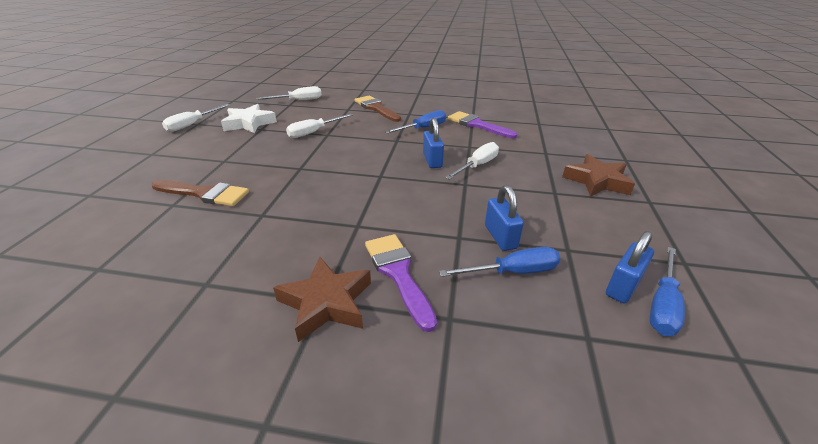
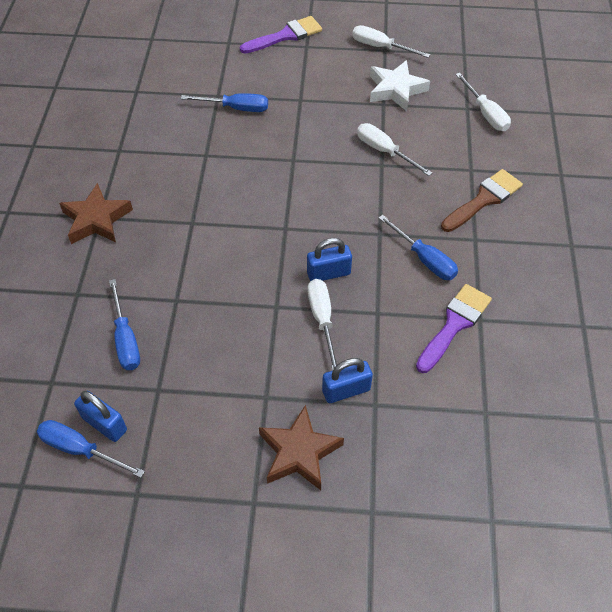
camera: 85 degrees right, 20 degrees up
brown brush [152,180,249,206] -> blue screwdriver [181,93,268,112]
purple brush [365,234,437,332] -> purple brush moved to [240,16,322,54]
white screwdriver [445,142,499,180] -> white screwdriver turned 135 degrees counterclockwise [308,279,337,371]
blue padlock [485,185,524,251] -> blue padlock moved to [322,358,373,403]

